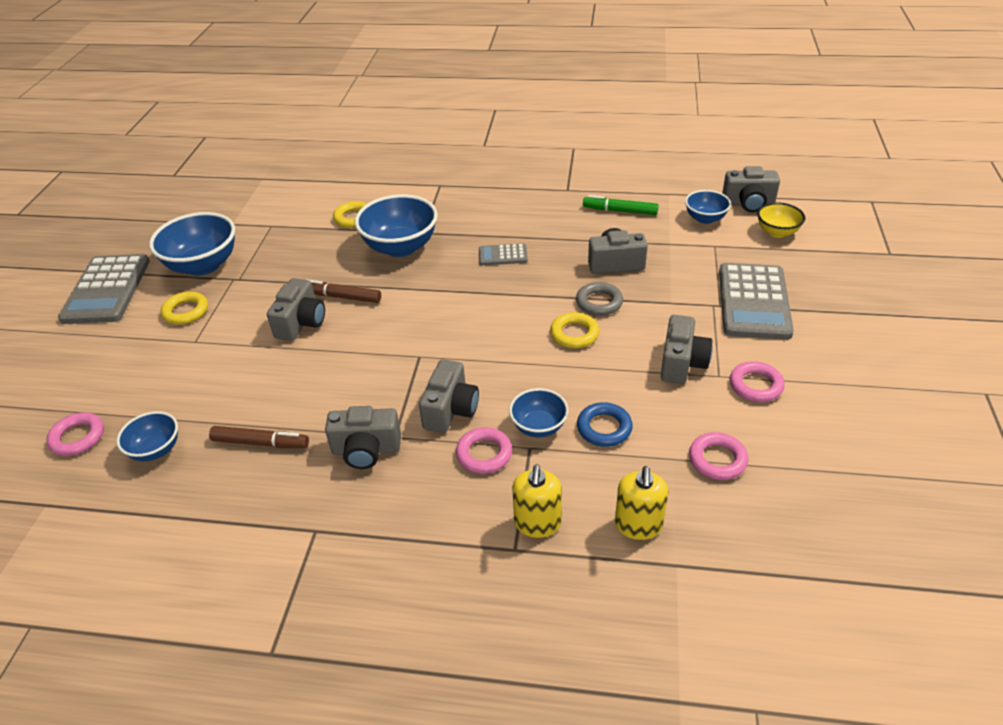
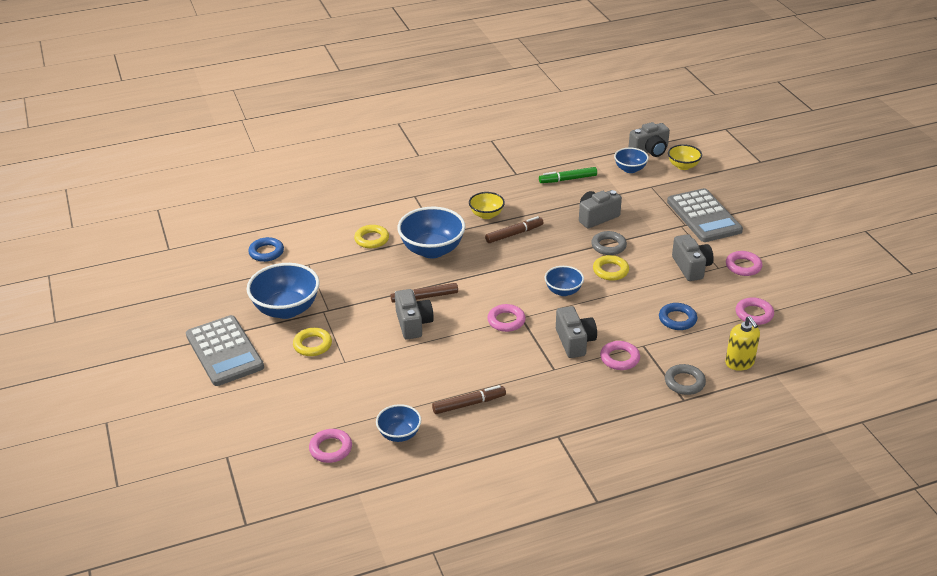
camera: 30 degrees left, 5 degrees down
grey camera [325,406,401,469] -> none
grey calculator [479,243,528,265] -> brown marker [485,216,543,243]
blue bowl [509,388,568,437] -> blue bowl moved to [545,266,584,296]
yellow soap dispenser [512,464,562,538] -> grey ring [665,364,706,395]
none -> blue ring [248,237,284,262]
none -> yellow bowl [469,192,505,219]
none -> pink ring [487,304,526,332]

